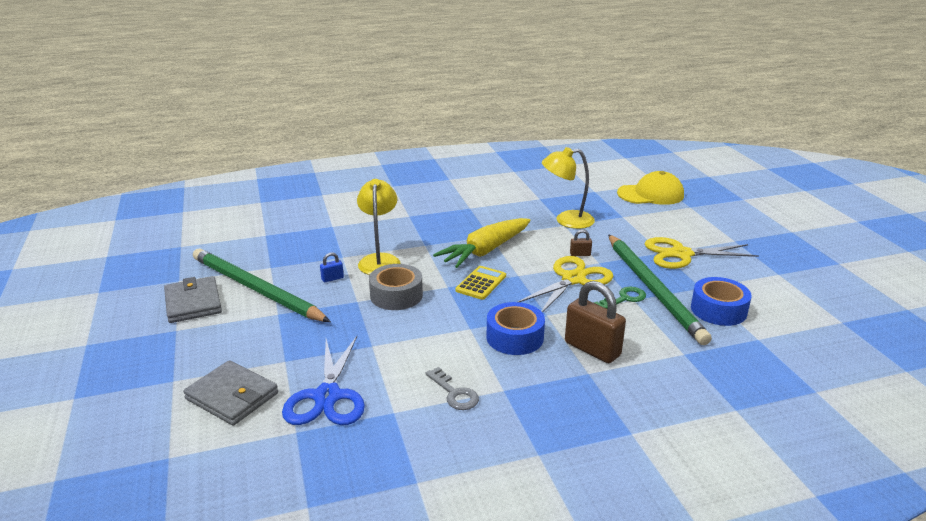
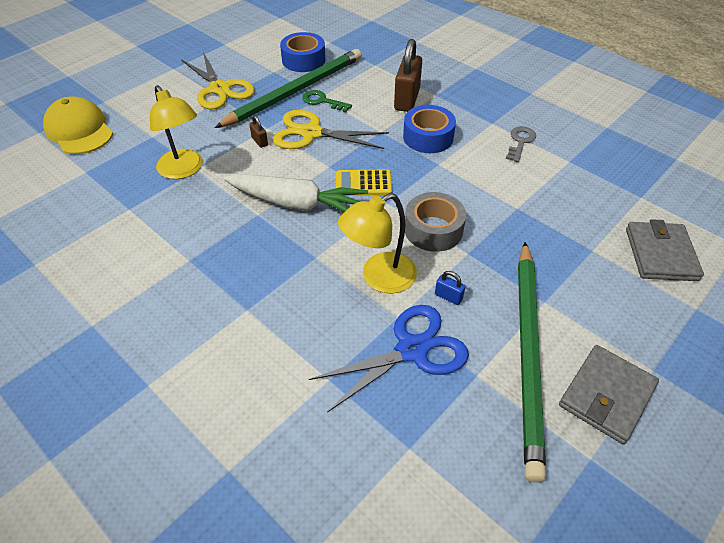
camera: 120 degrees left, 20 degrees up
blue scissors [282,336,365,425] -> blue scissors moved to [309,305,469,413]
yellow carrot [433,218,531,268] -> white carrot [224,174,368,212]

